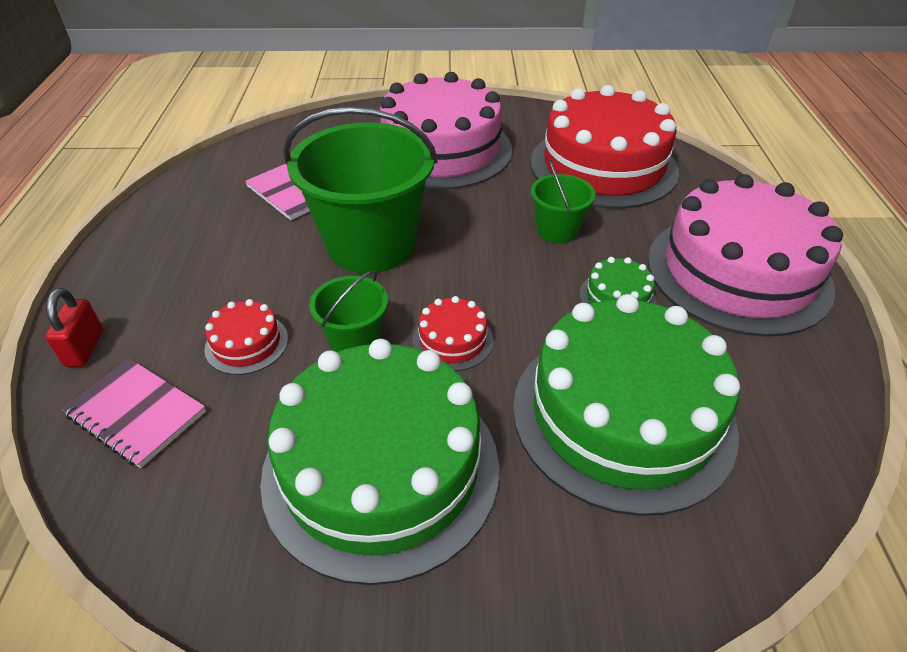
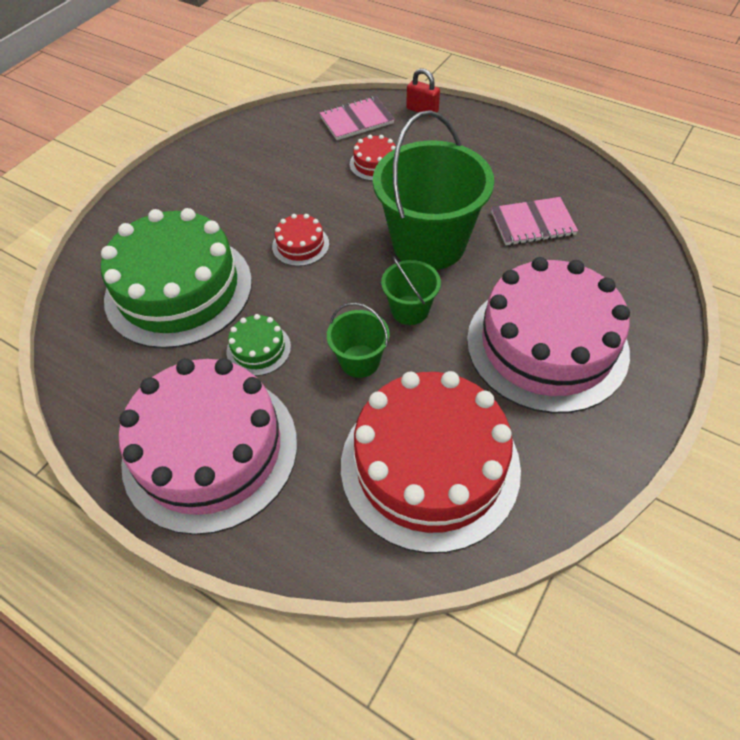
camera: 125 degrees right, 10 degrees up
green cake [260,339,499,585] -> none
green bucket [309,270,388,352] -> green bucket moved to [381,256,441,325]

